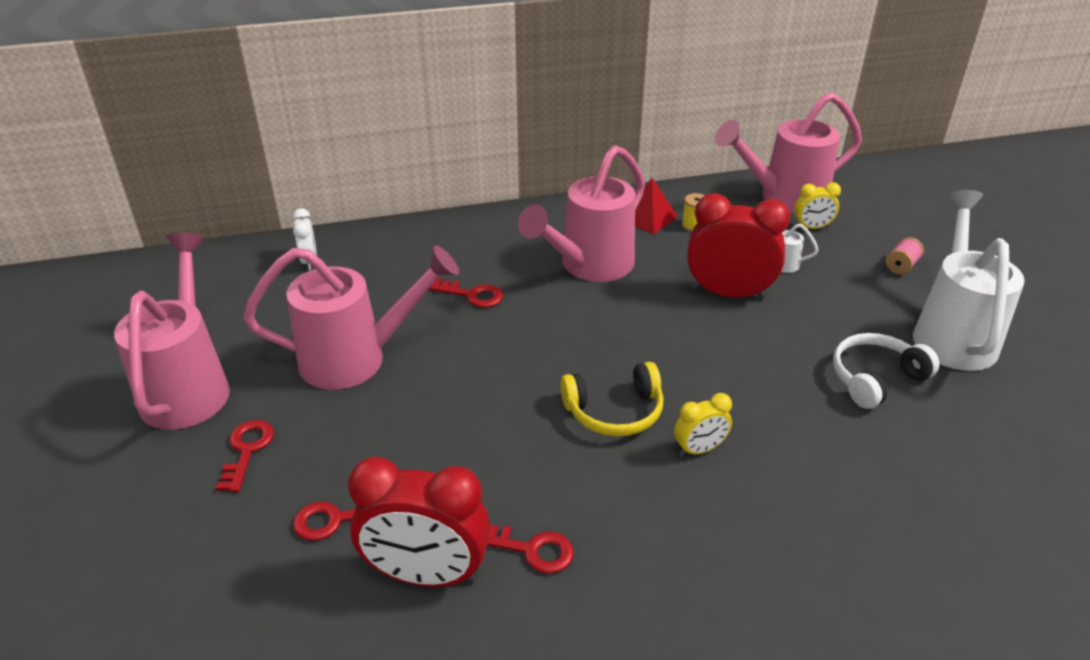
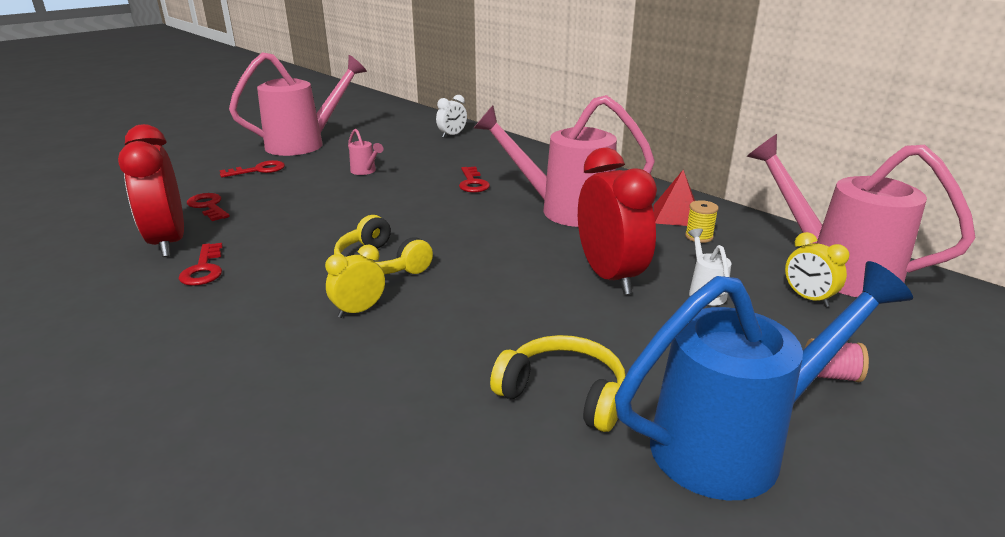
camera: 60 degrees right, 10 degrees down
pink watering can [243,246,459,390] -> pink watering can [348,129,383,175], size x0.41
yellow clock [674,393,732,456] -> yellow clock turned 105 degrees clockwise [325,244,385,318]
white headphones [833,333,939,409] -> yellow headphones [490,335,625,432]
white watering can [913,190,1025,371] -> blue watering can [615,261,913,500]

